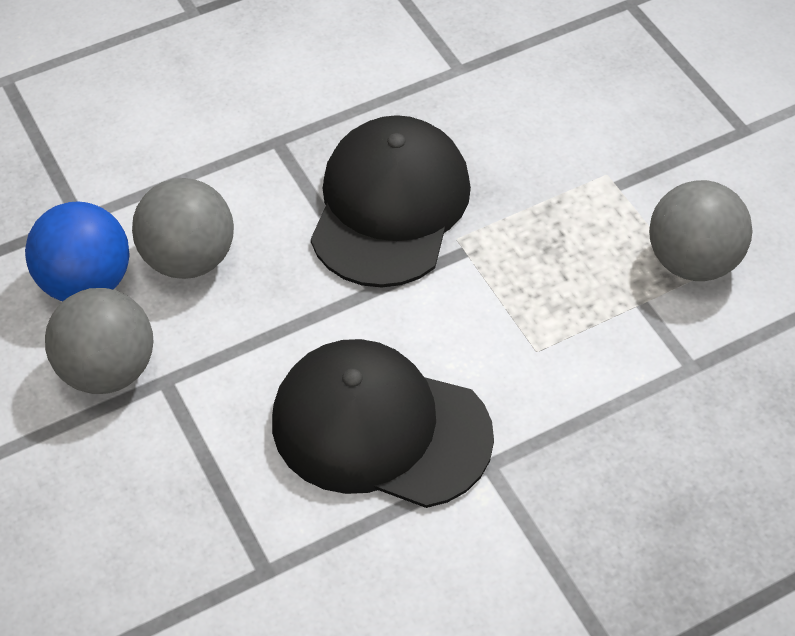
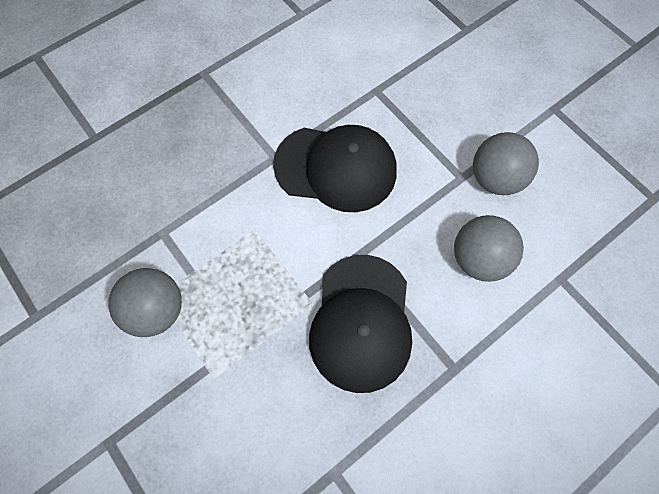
camera: 170 degrees right, 15 degrees up
blue ball [25,201,130,301] -> none

